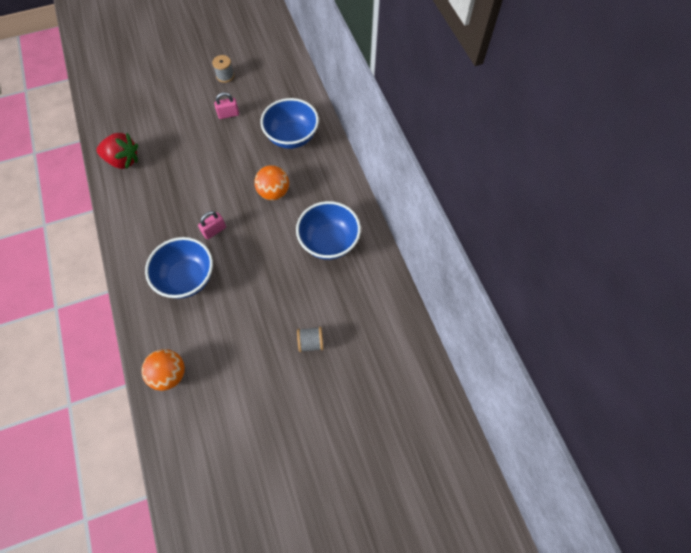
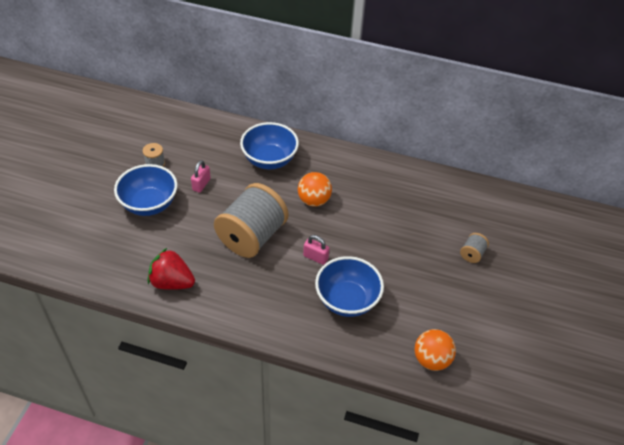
camera: 55 degrees left, 15 degrees down
red strawberry [96,133,138,169] -> red strawberry turned 120 degrees counterclockwise [148,248,195,290]
pink padlock [198,211,226,240] -> pink padlock turned 60 degrees counterclockwise [303,235,329,265]
blue bowl [296,201,361,260] -> blue bowl moved to [114,164,177,216]
none -> grey spool [214,183,288,258]

